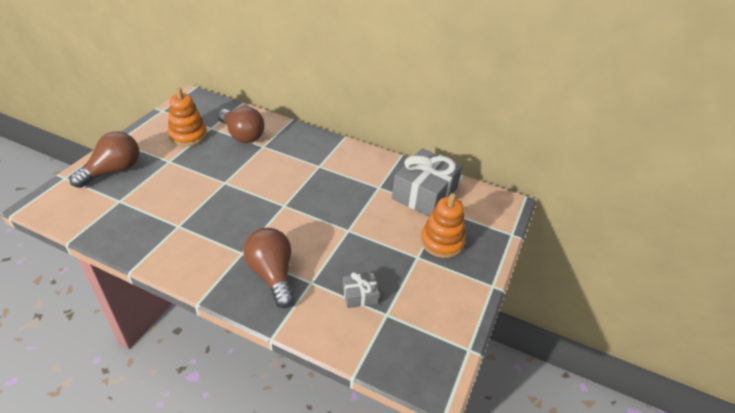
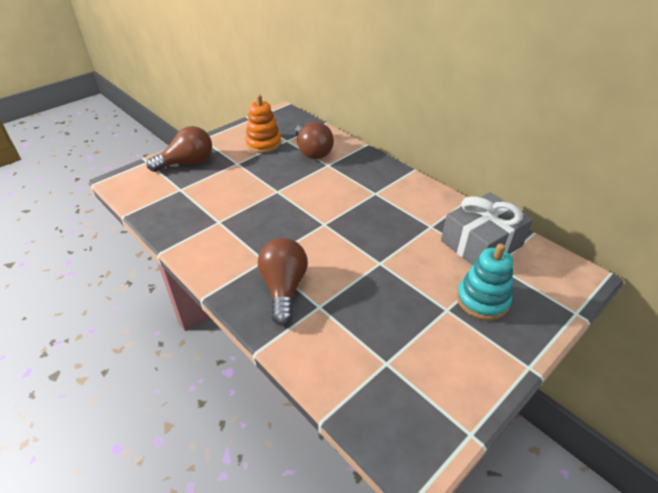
camera: 25 degrees right, 0 degrees up
grey gift [343,272,379,308] -> none
orange stacking toy [421,193,466,258] -> turquoise stacking toy [457,243,513,320]

